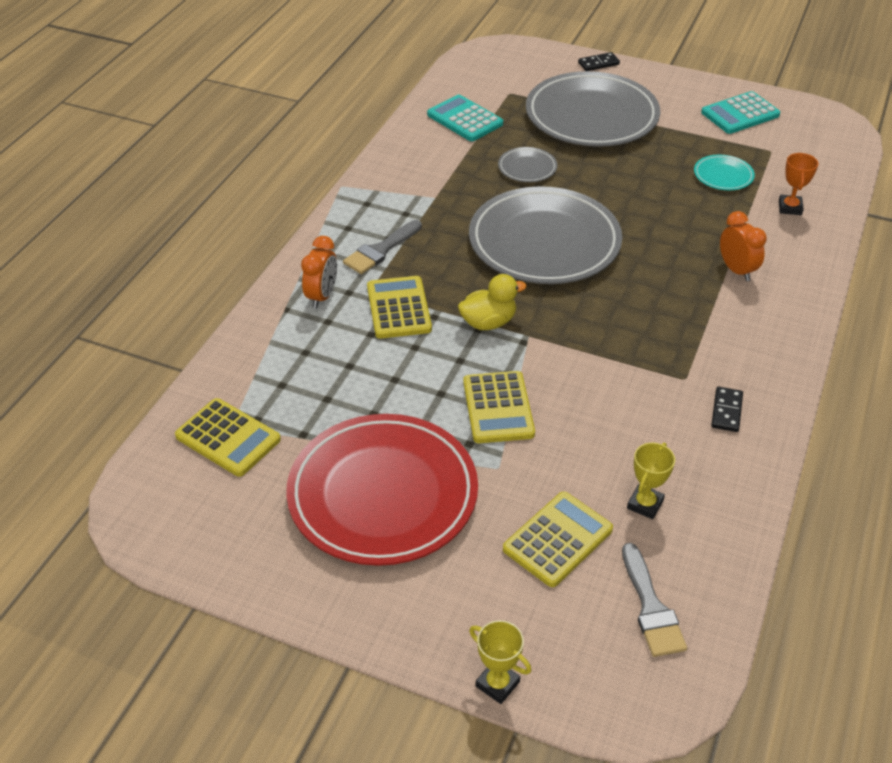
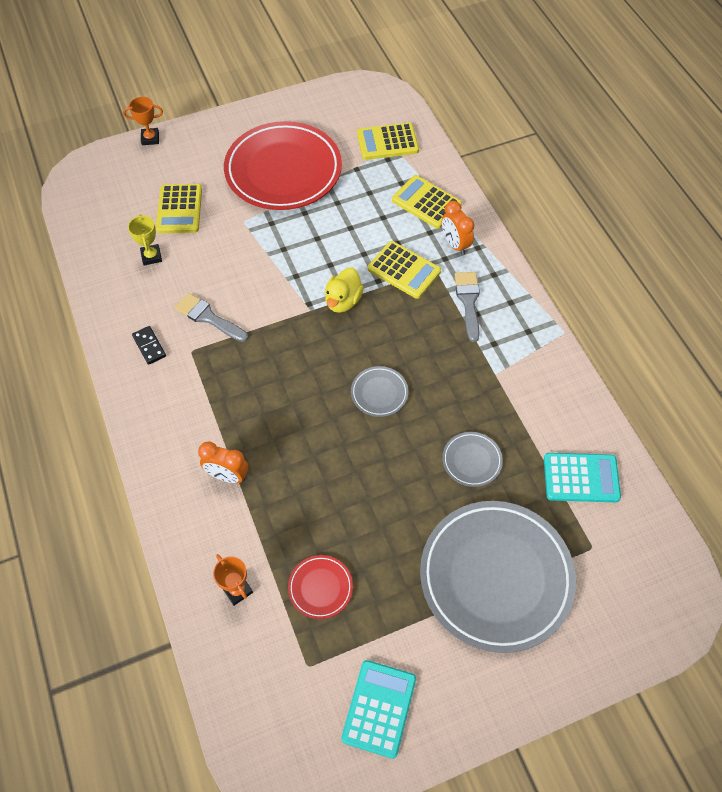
camera: 135 degrees right, 15 degrees up
yellow calculator [463,371,535,443] -> yellow calculator moved to [392,175,462,229]
grey plate [469,186,622,284] -> grey plate [351,366,409,417], size x0.42
yellow trophy [469,620,531,704] -> orange trophy [123,97,163,145]
black domino [578,52,620,71] -> none
grey brush [622,543,687,657] -> grey brush moved to [175,293,248,342]
turquoise plate [694,155,755,190] -> red plate [288,555,353,619]

